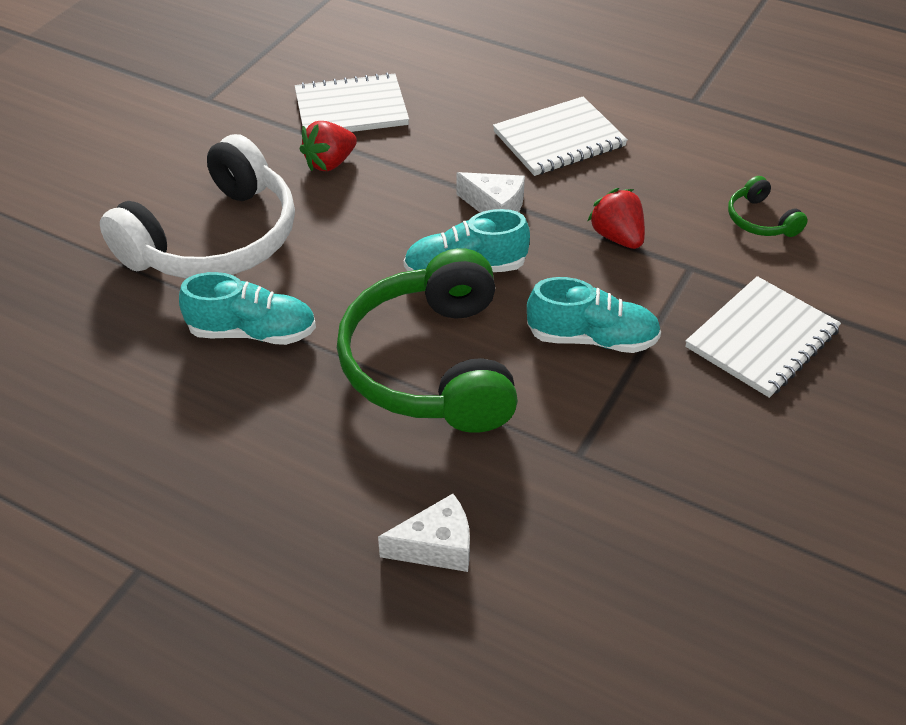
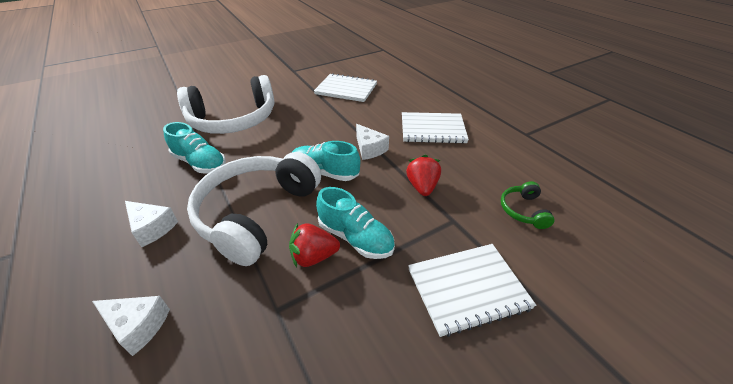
camera: 30 degrees right, 5 degrees down
red strawberry [299,121,357,171] -> red strawberry moved to [289,223,340,267]
green headphones [337,248,518,433] -> white headphones [187,152,321,266]
none -> white cheese [125,201,178,247]

